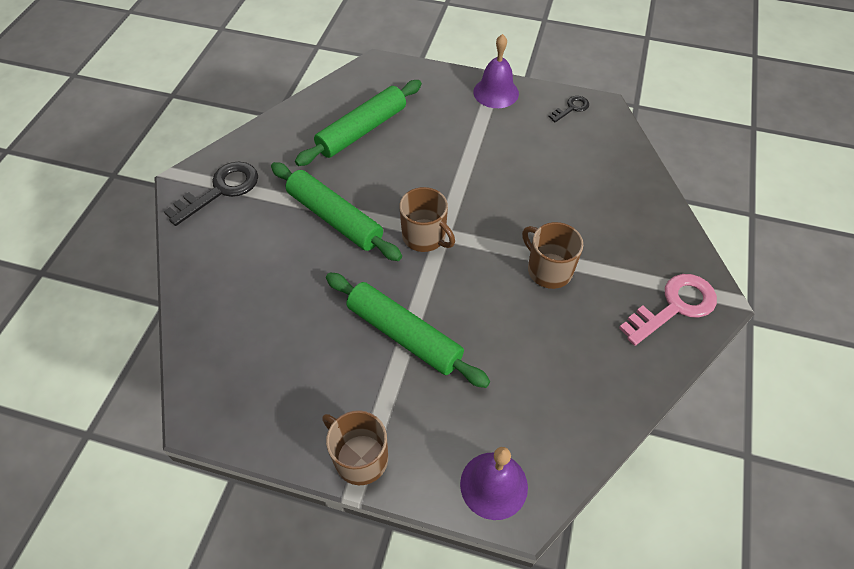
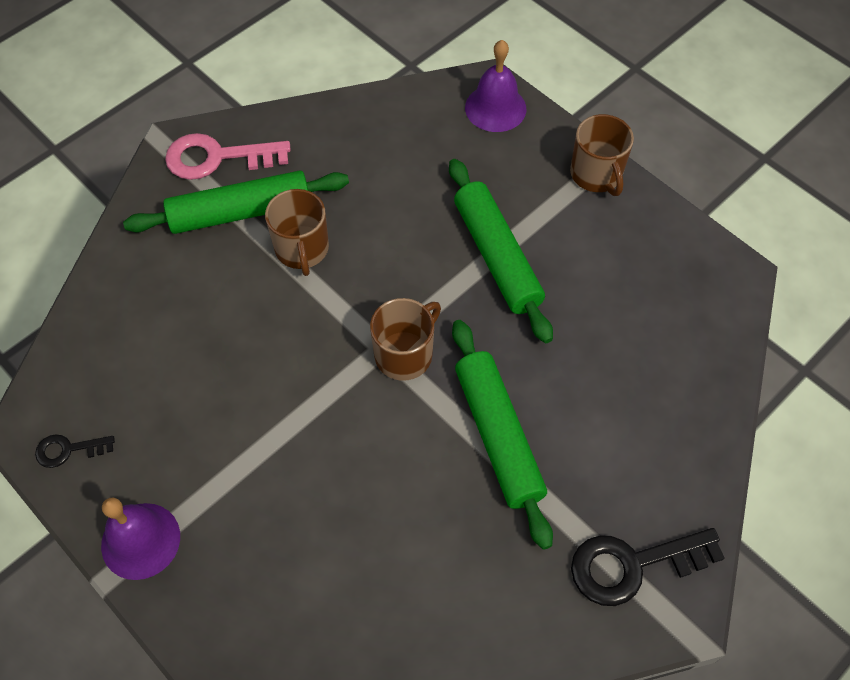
camera: 150 degrees left, 5 degrees up
green rolling pin [295,80,422,166] -> green rolling pin moved to [123,170,349,234]
brown mug [399,187,455,252] -> brown mug turned 60 degrees clockwise [370,298,441,381]

